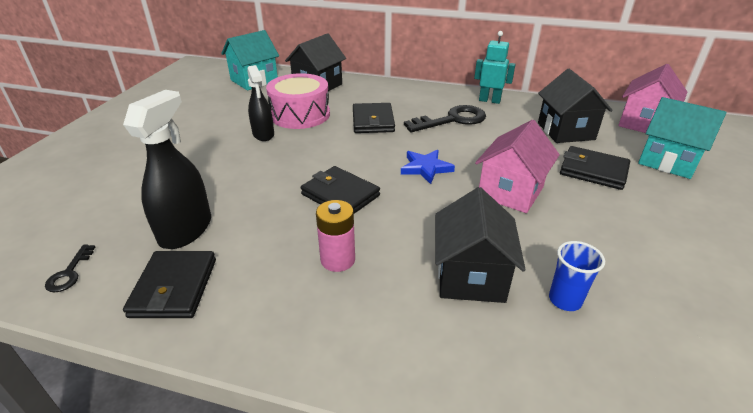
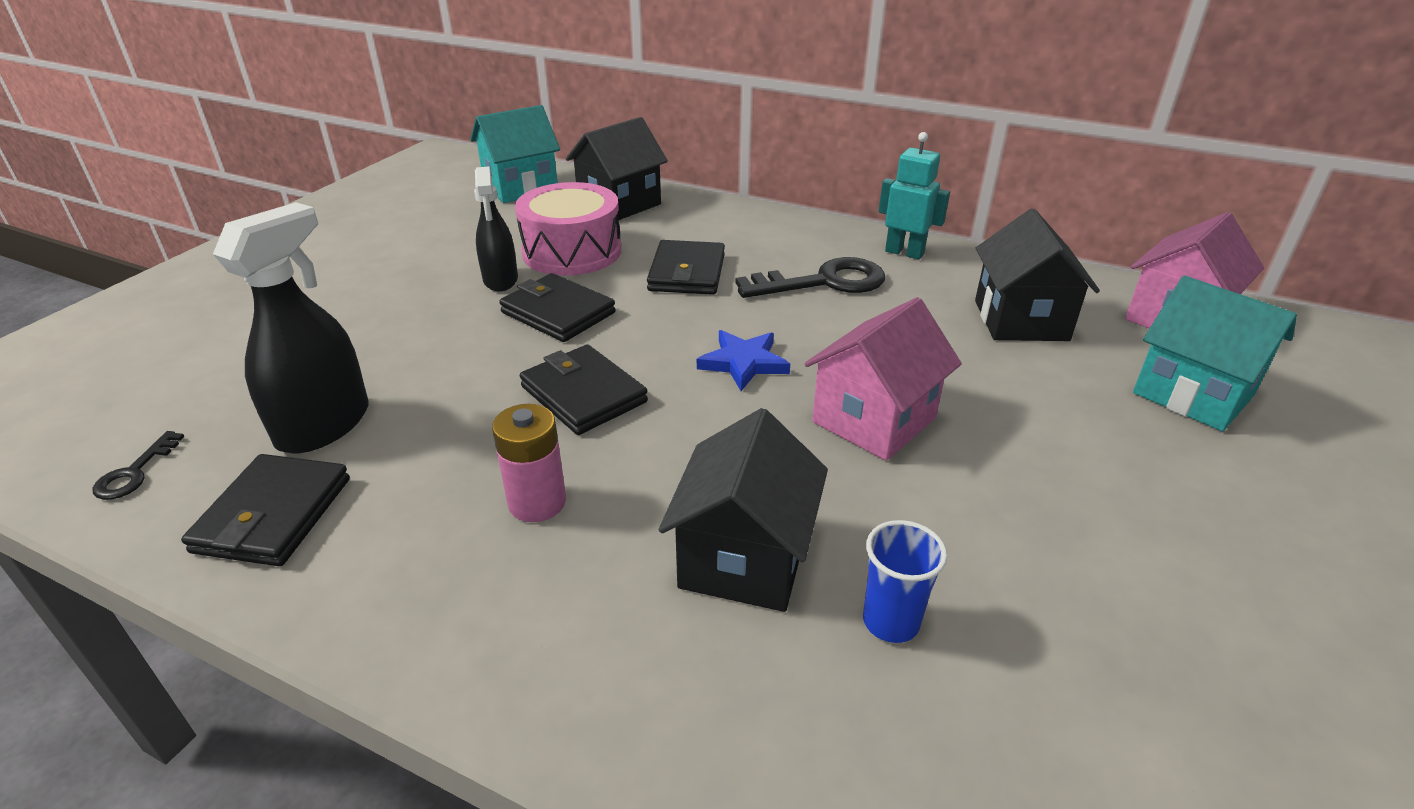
camera: 10 degrees right, 0 degrees up
black wallet [560,146,630,190] -> black wallet moved to [499,273,616,342]

